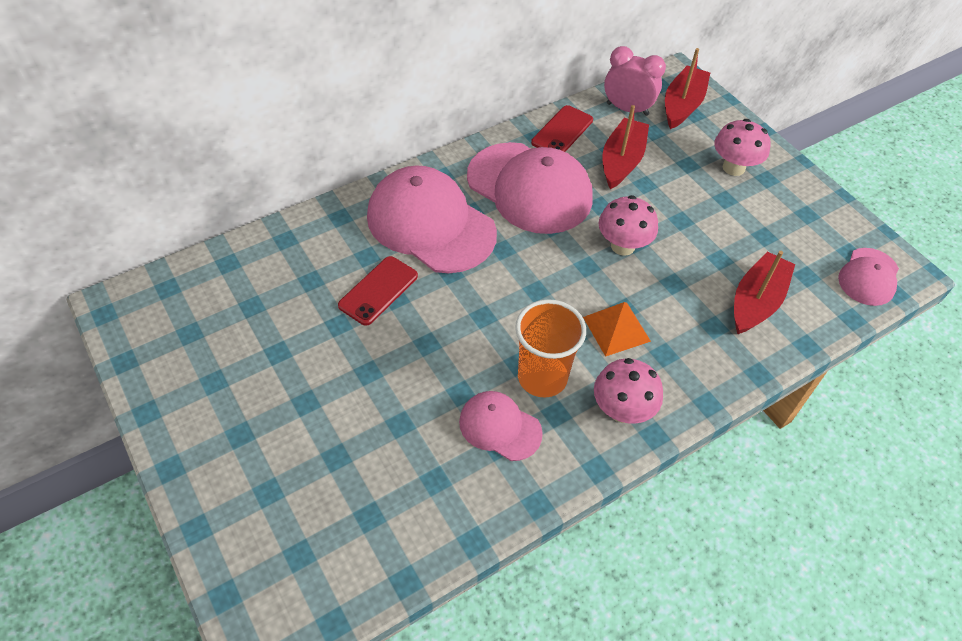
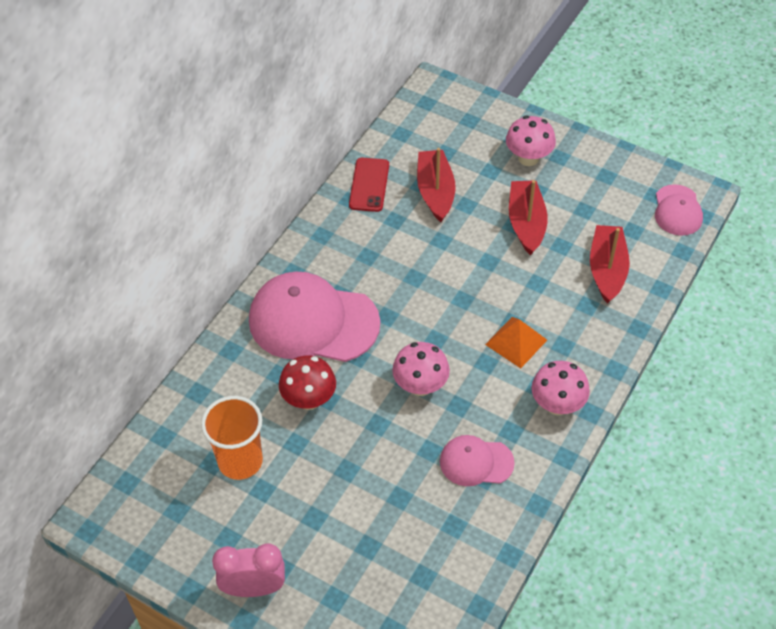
camera: 25 degrees left, 0 degrees up
red phone [338,256,418,326] -> red mushroom [279,356,336,410]
pink cap [467,142,593,234] -> none
orange cup [515,299,586,397] -> orange cup moved to [201,396,263,480]
pink mushroom [598,195,658,256] -> pink mushroom moved to [392,342,450,396]
pink clock [604,46,666,116] -> pink clock moved to [212,543,285,597]
red boat [665,48,710,129] -> red boat moved to [509,180,548,255]

